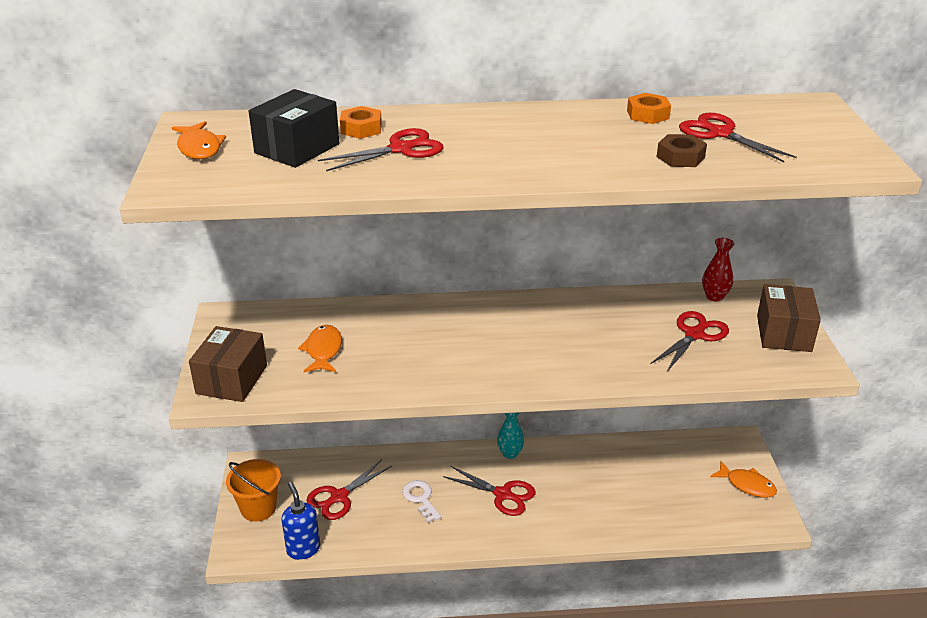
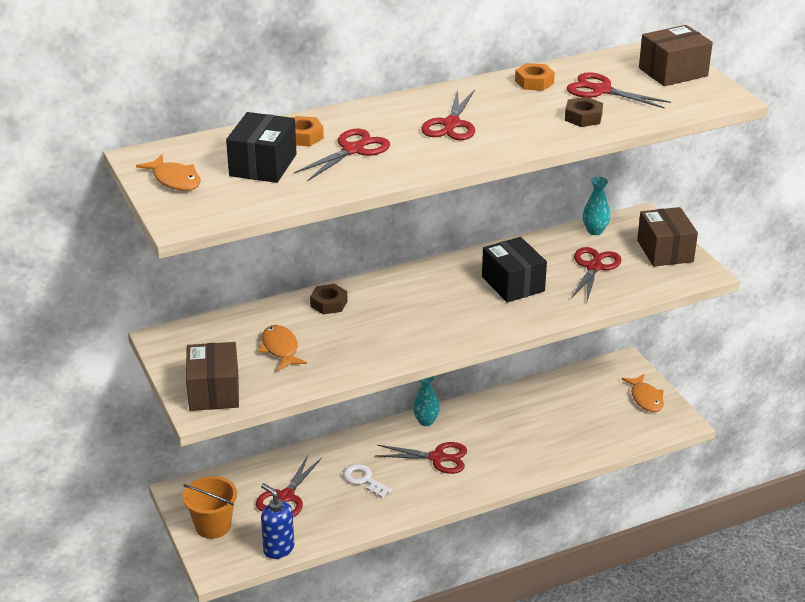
camera: 20 degrees left, 0 degrees up
red vase [702,238,734,302] -> turquoise vase [583,177,610,235]
orange fish [710,461,777,498] -> orange fish turned 60 degrees clockwise [621,374,664,412]
none -> brown nut [310,284,348,315]
none -> red scissors [421,90,475,140]
none -> black box [482,237,547,303]
none -> brown box [639,25,713,86]

